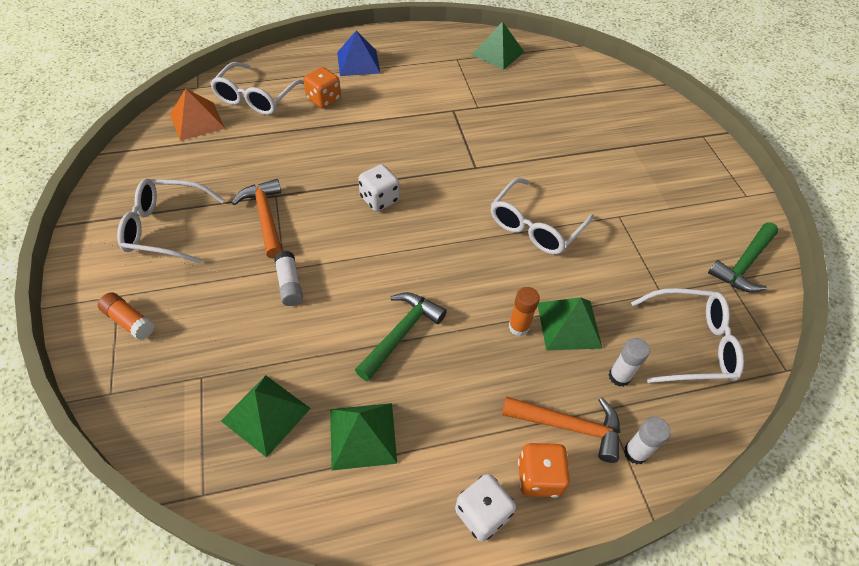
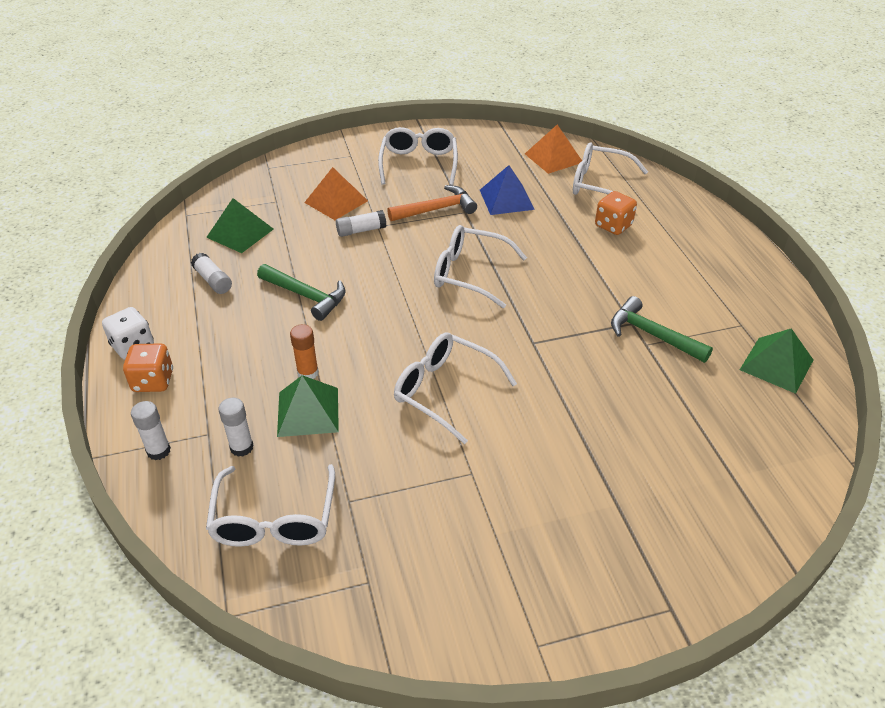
camera: 90 degrees right, 10 degrees down
orange glue stick [98,292,154,340] -> none
green pyramid [330,403,397,471] -> white glue stick [191,253,232,294]
blue pyramid [337,31,380,76] -> blue pyramid moved to [480,165,535,215]
white dice [358,164,399,212] -> white glasses [434,225,527,308]
orange hammer [502,396,620,463] -> none
green hammer [708,222,779,292] -> green hammer moved to [611,296,713,363]
none -> orange pyramid [304,167,368,220]

